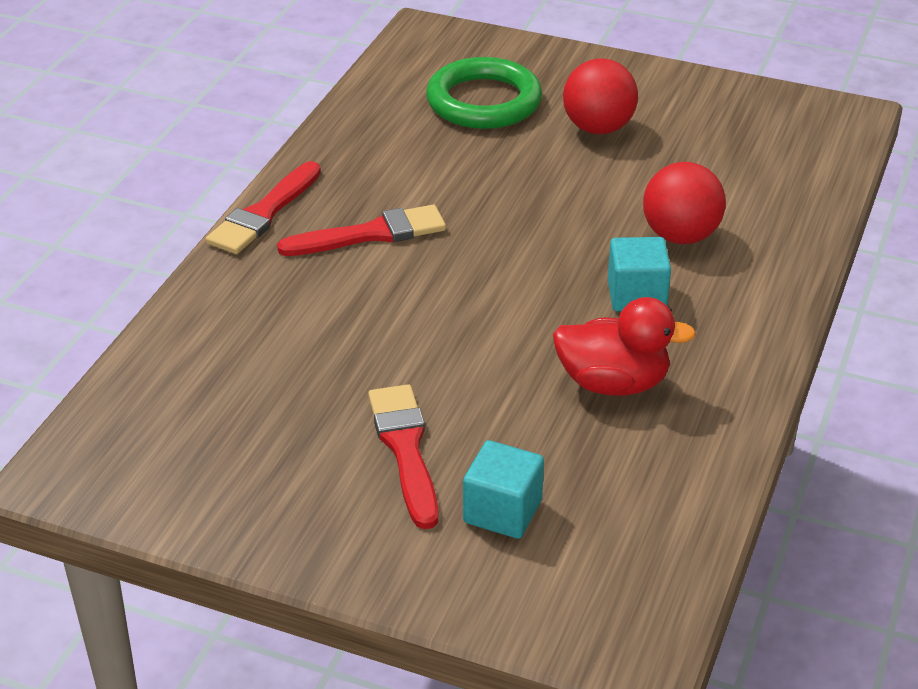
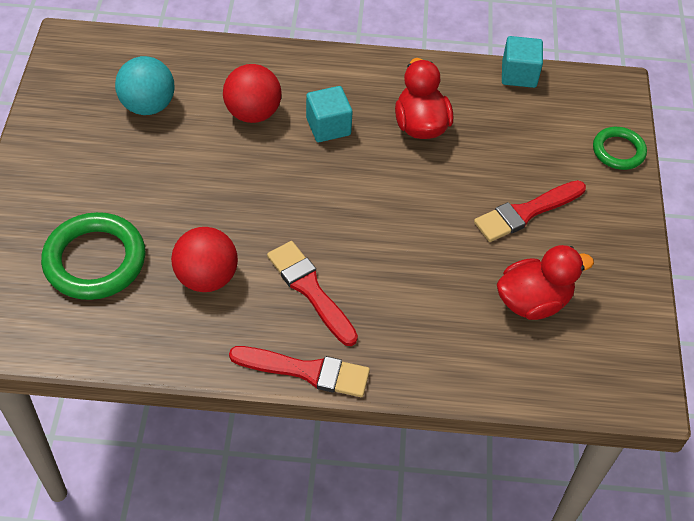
camera: 110 degrees left, 15 degrees up
turquoise cube [463,440,544,539] -> turquoise cube moved to [502,36,543,88]
red ball [563,58,638,134] -> red ball moved to [171,227,238,292]
none -> turquoise ball [115,56,175,115]
none -> red duck [497,245,594,320]
none -> green ring [593,127,647,170]

